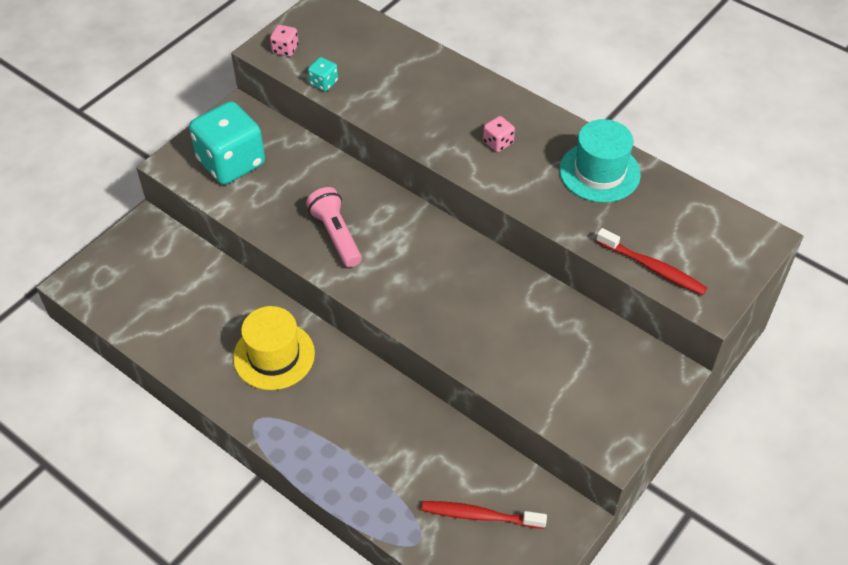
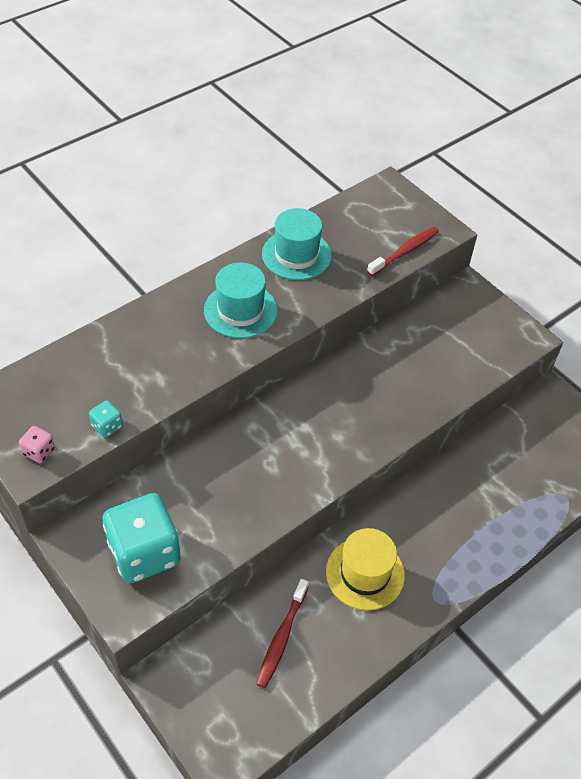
camera: 80 degrees left, 0 degrees up
pink flashlight [306,187,362,267] -> none
red toothbrush [421,501,547,529] -> red toothbrush moved to [256,579,309,688]
pink dice [483,116,515,152] -> turquoise hat [204,263,278,338]

